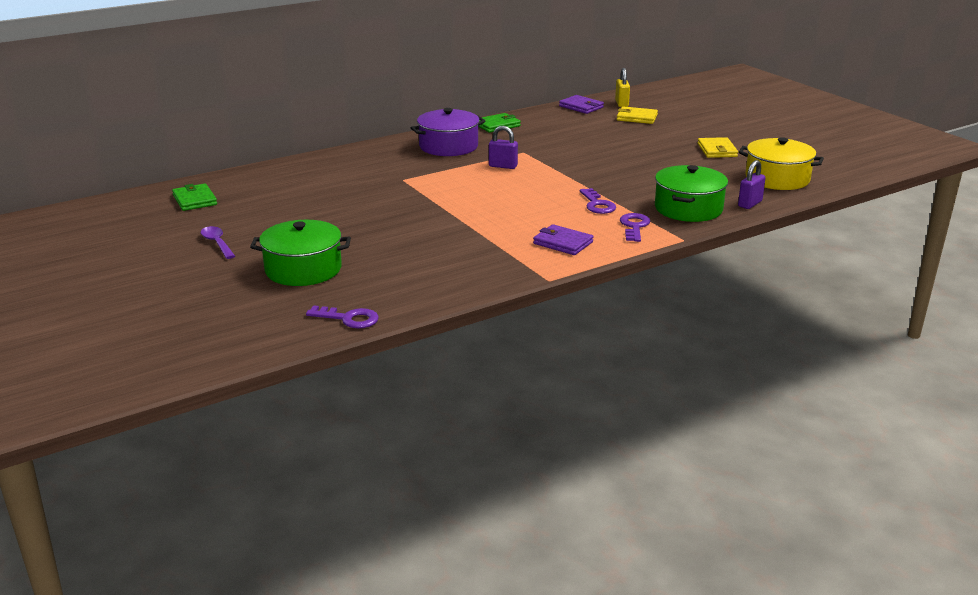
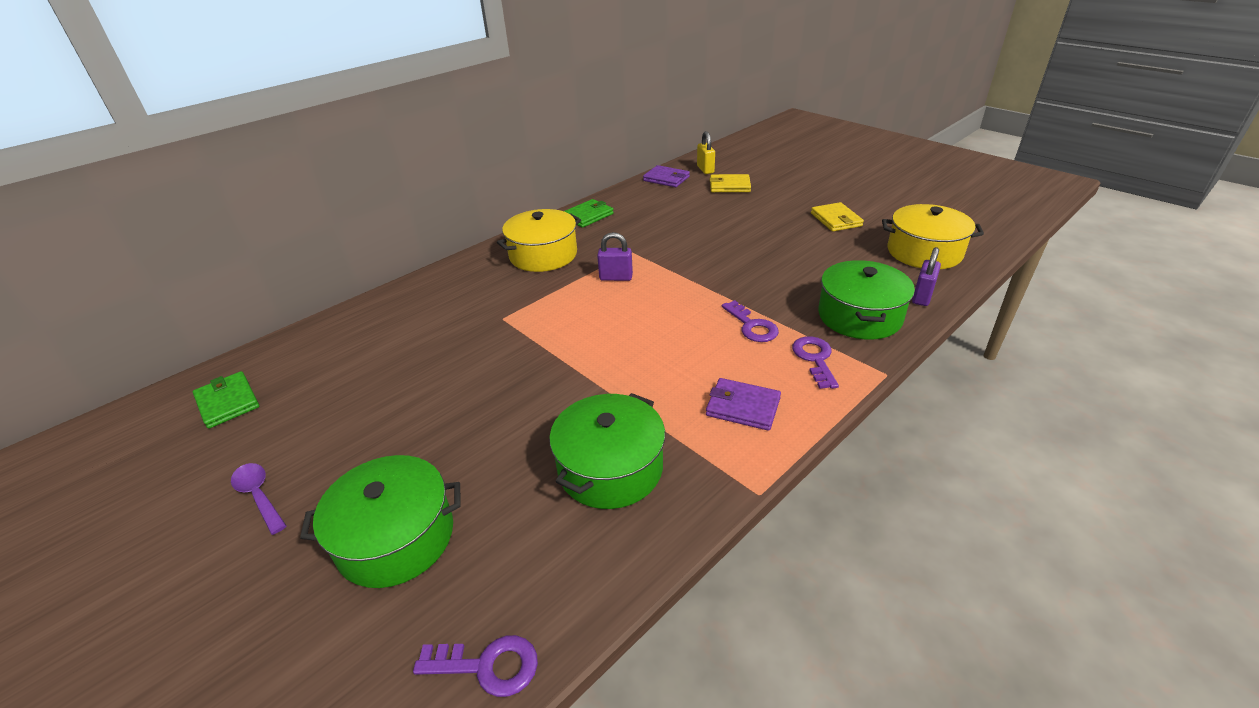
camera: 10 degrees left, 10 degrees up
purple pot [411,108,485,156] -> yellow pot [497,209,581,272]
none -> green pot [549,393,665,509]

